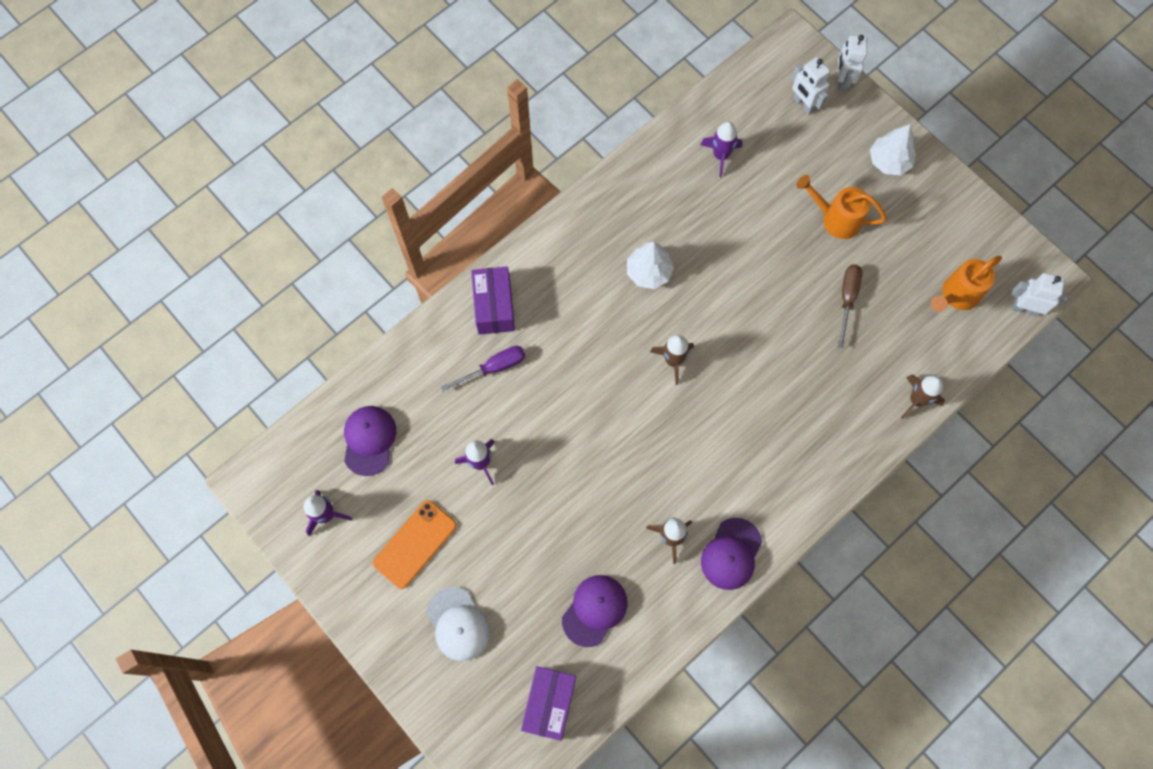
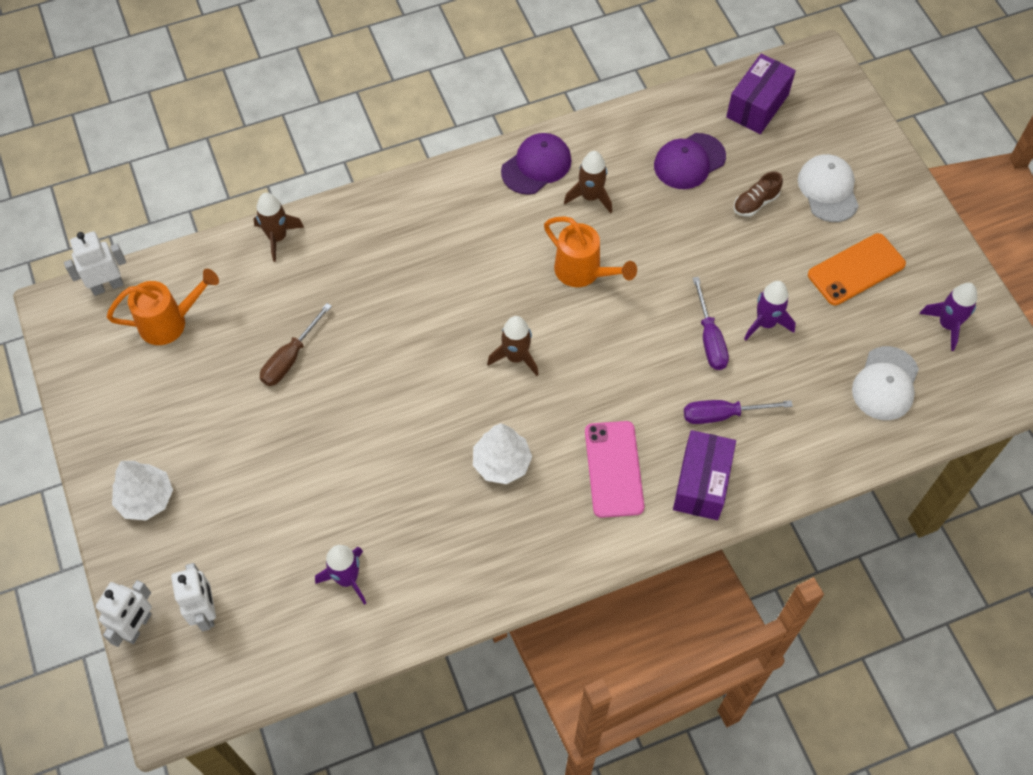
camera: 160 degrees left, 10 degrees down
purple cap [344,406,396,476] -> white cap [852,346,919,420]
orange watering can [796,175,887,239] -> orange watering can moved to [544,216,637,287]
white robot [1011,273,1068,317] -> white robot turned 120 degrees clockwise [64,231,126,296]
none -> pink phone [585,421,644,518]
none -> purple screwdriver [693,277,729,370]
none -> brown shoe [734,171,783,217]

